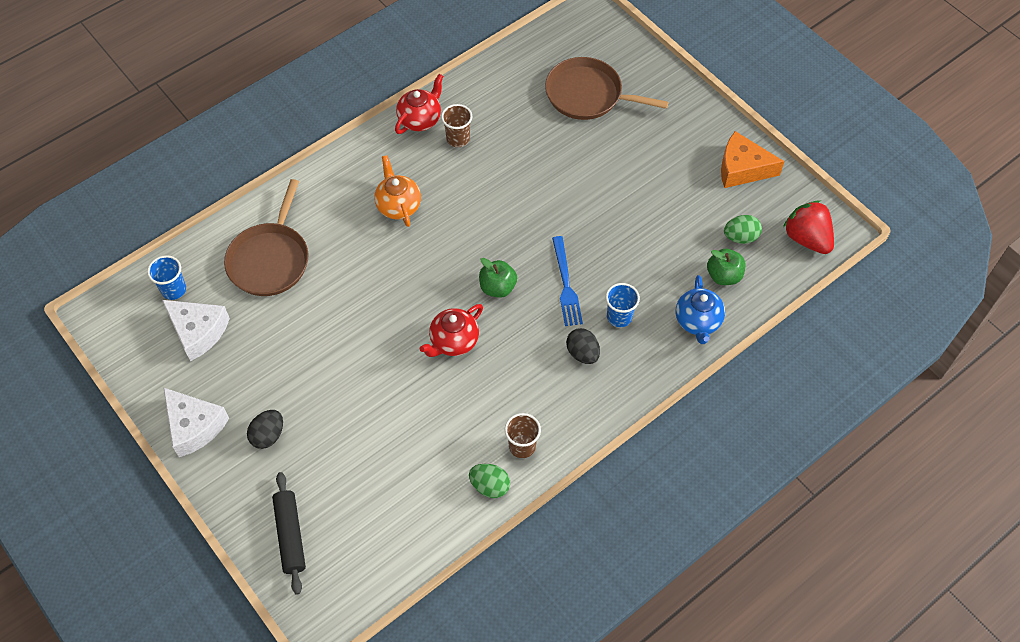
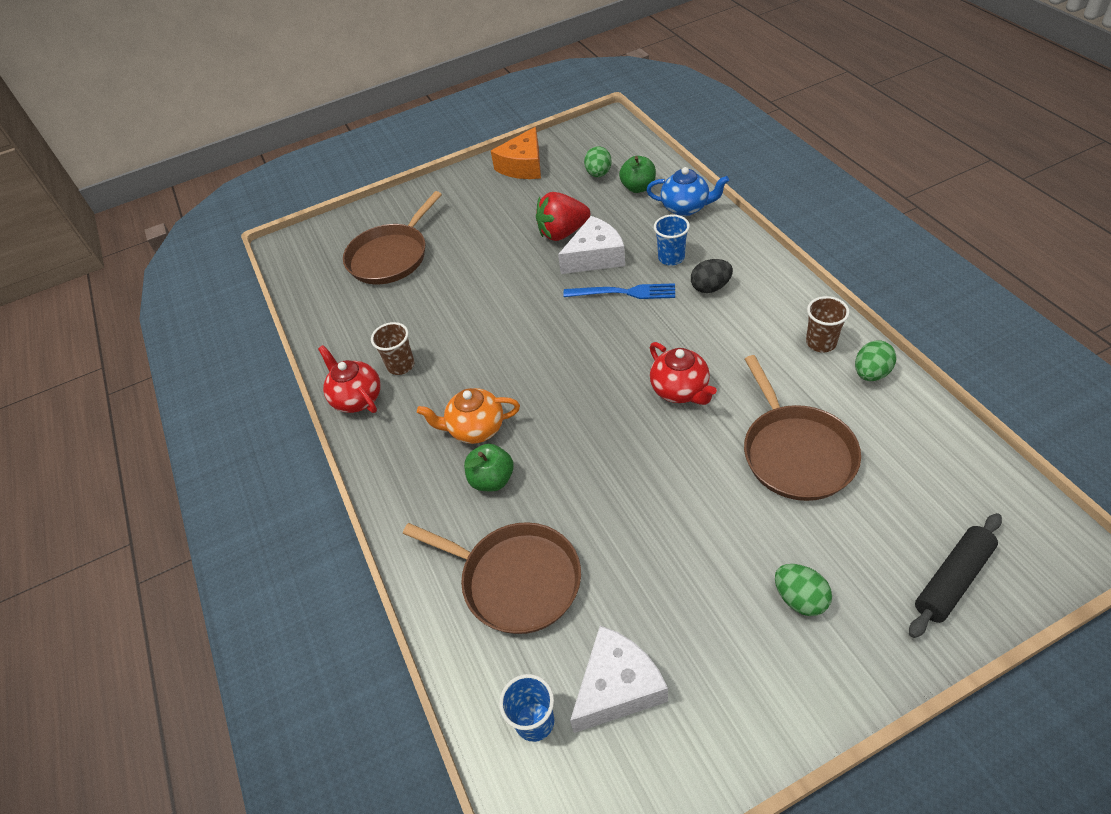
camera: 70 degrees left, 10 degrees down
white cheese [164,388,229,457] -> white cheese moved to [558,216,625,274]
black egg [247,410,283,449] -> green egg [775,564,832,616]
black rolling pin [272,472,306,595] -> black rolling pin turned 45 degrees counterclockwise [909,513,1002,638]
green apple [479,258,517,298] -> green apple moved to [464,444,514,491]
red strawberry [783,200,834,254] -> red strawberry moved to [536,192,590,241]
none -> brown pan [744,355,861,501]

